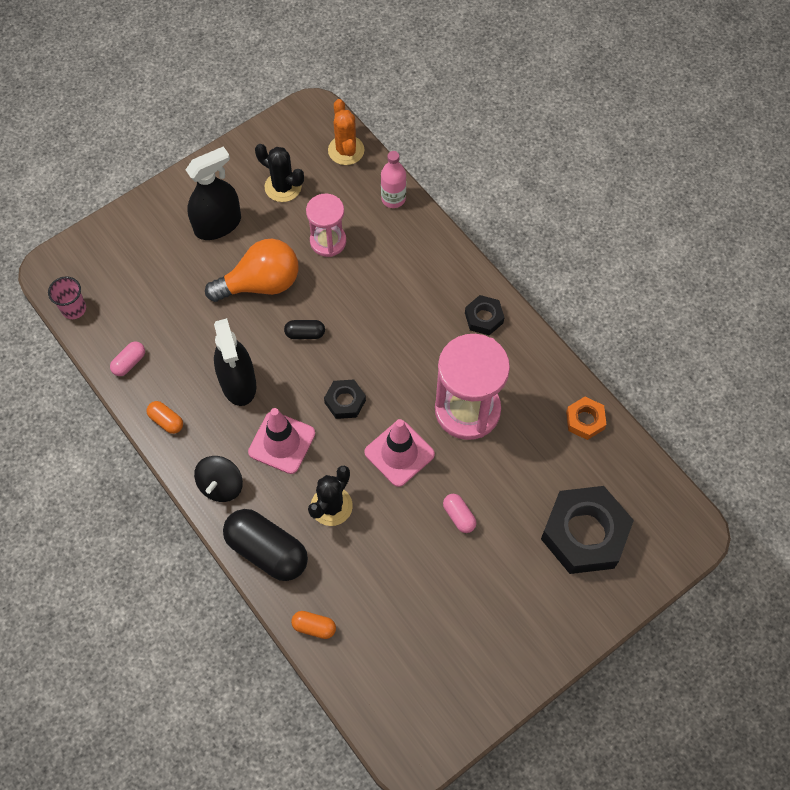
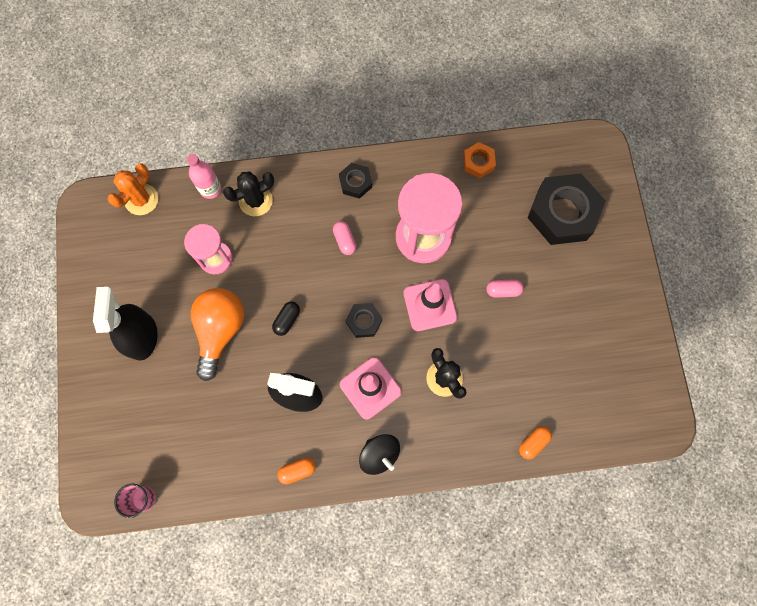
camera: 60 degrees left, 10 degrees up
pink capsule [110,342,145,376] -> pink capsule moved to [333,221,356,255]
black capsule [223,509,308,581] -> none
black cactus [255,144,304,202] -> black cactus moved to [223,171,274,216]
orange cactus [328,99,365,165] -> orange cactus turned 75 degrees counterclockwise [107,163,158,215]

